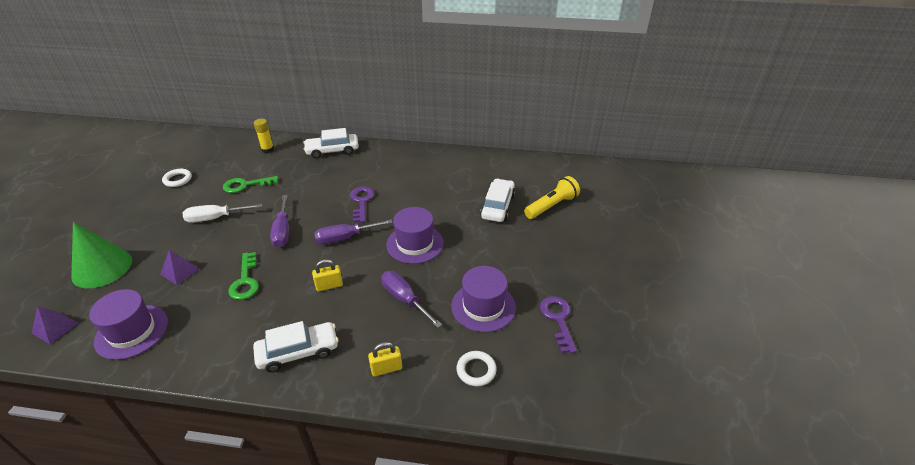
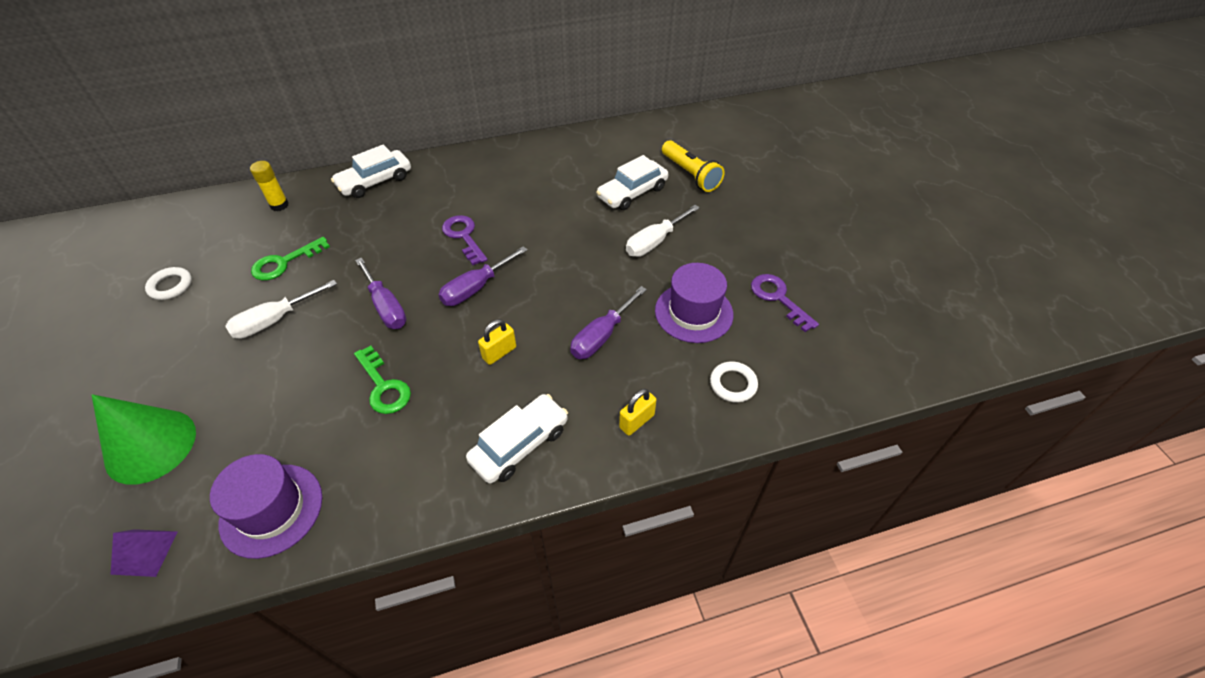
camera: 25 degrees left, 10 degrees up
purple pyramid [160,250,199,285] -> none
purple screwdriver [381,271,442,328] -> purple screwdriver turned 75 degrees counterclockwise [570,286,647,359]
purple hat [386,207,444,264] -> none
white car [480,179,515,222] -> white car turned 120 degrees counterclockwise [596,155,668,210]
yellow flashlight [524,176,580,219] -> yellow flashlight turned 120 degrees clockwise [662,140,725,192]
none -> white screwdriver [626,205,700,257]

